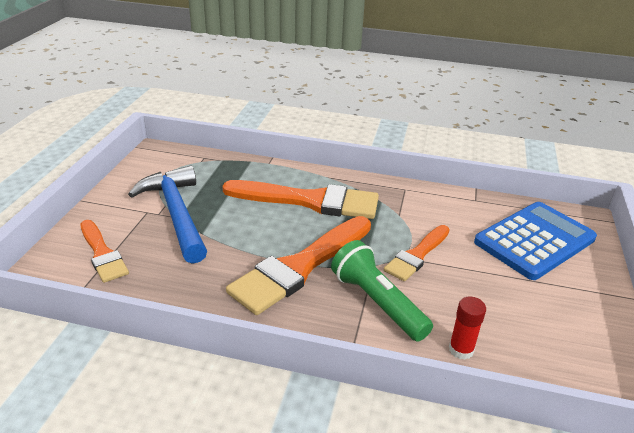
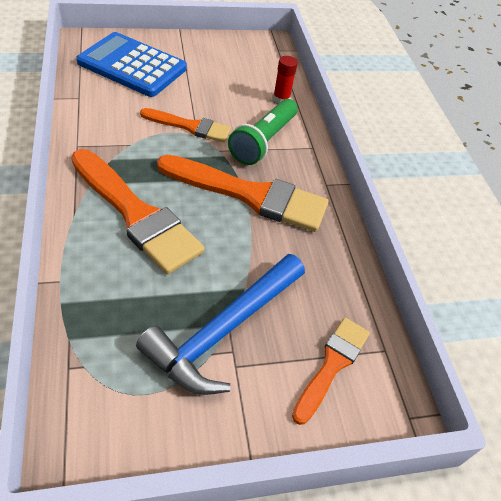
camera: 120 degrees left, 15 degrees up
orange brush [222,180,379,219] -> orange brush turned 150 degrees clockwise [71,149,205,274]

